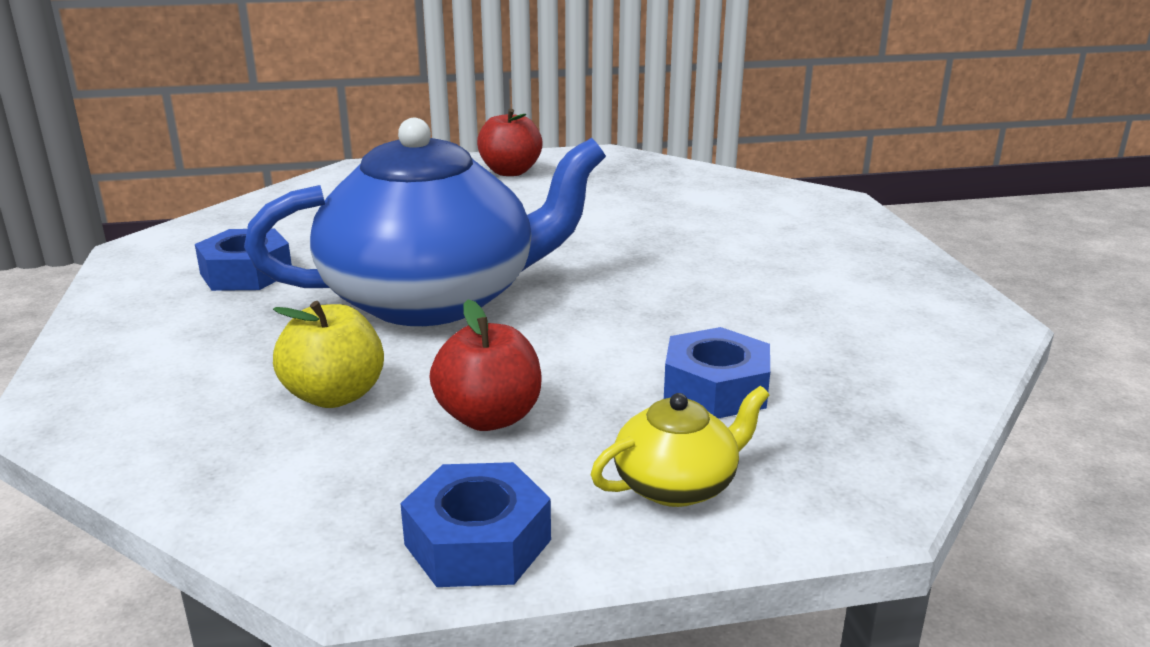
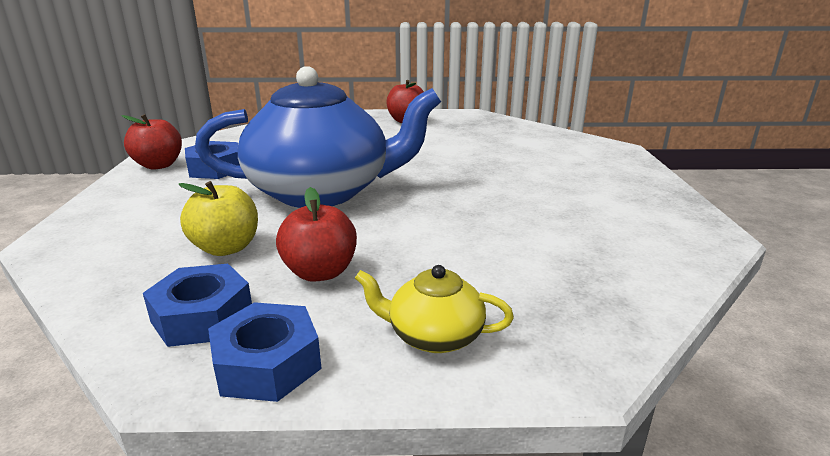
camera: 10 degrees right, 0 degrees up
yellow teapot [591,386,769,507] -> yellow teapot turned 150 degrees counterclockwise [355,265,514,353]
blue nut [664,327,770,419] -> blue nut moved to [143,264,252,347]
none -> red apple [122,114,182,170]

